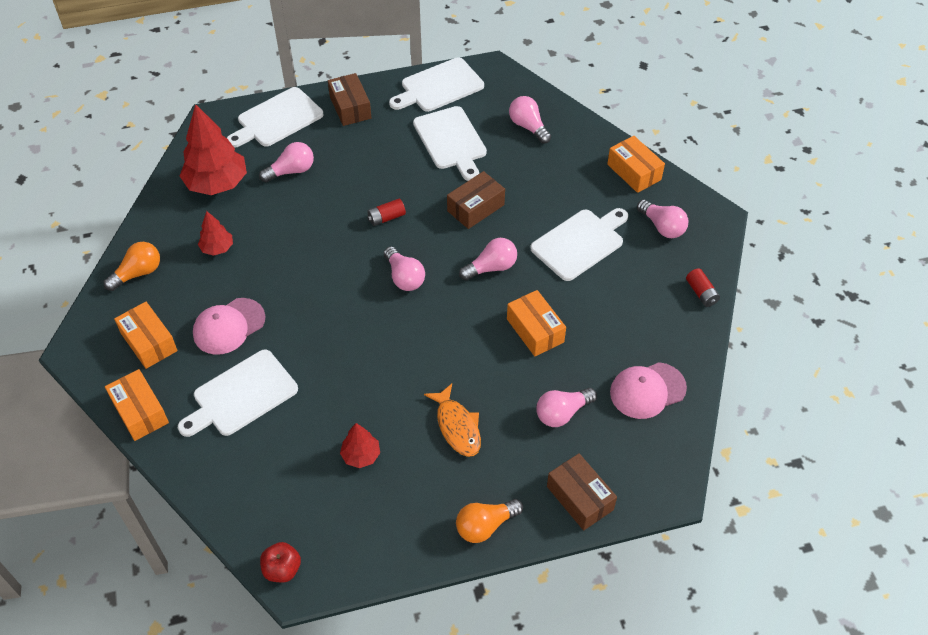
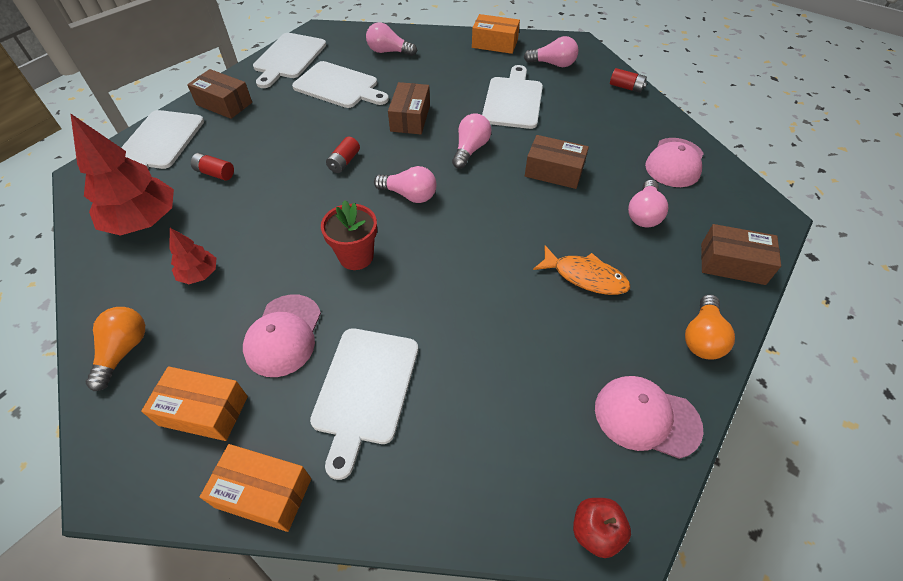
camera: 40 degrees left, 0 degrees up
pink light bulb [259,142,314,182] -> red battery [191,153,234,181]
red tree [340,423,380,468] -> none
orange box [507,290,566,356] -> brown box [525,135,589,189]
none -> red flower pot [321,200,377,270]
none -> pink cap [595,376,704,459]

